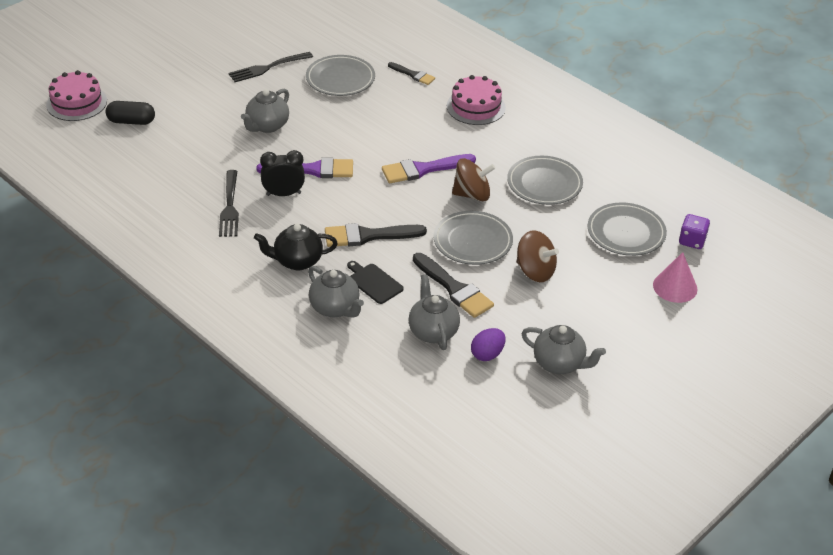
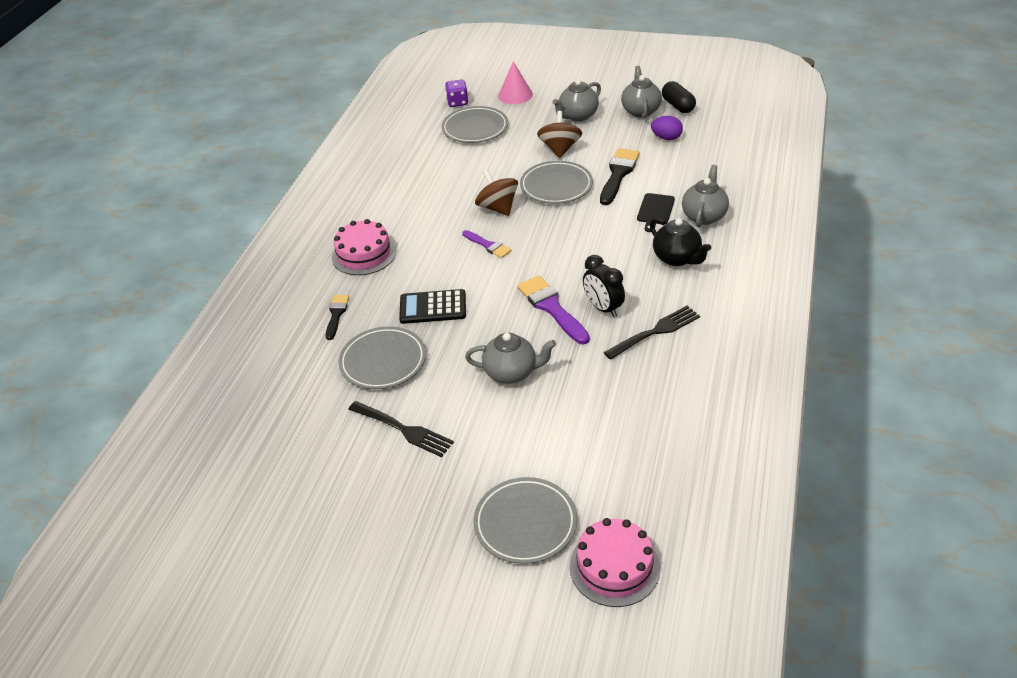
camera: 115 degrees left, 0 degrees up
black capsule [105,101,155,125] -> black capsule moved to [662,81,696,113]
black brush [325,223,427,247] -> none
purple brush [382,154,476,183] -> purple brush [462,230,512,258], size x0.60
grey teapot [409,274,460,350] -> grey teapot moved to [552,79,601,122]
grey plate [507,156,583,205] -> grey plate moved to [473,477,577,564]
none -> black calculator [399,289,466,324]

